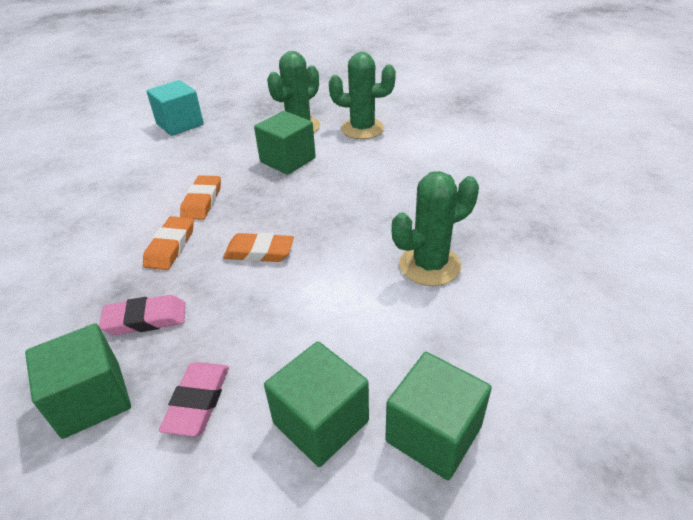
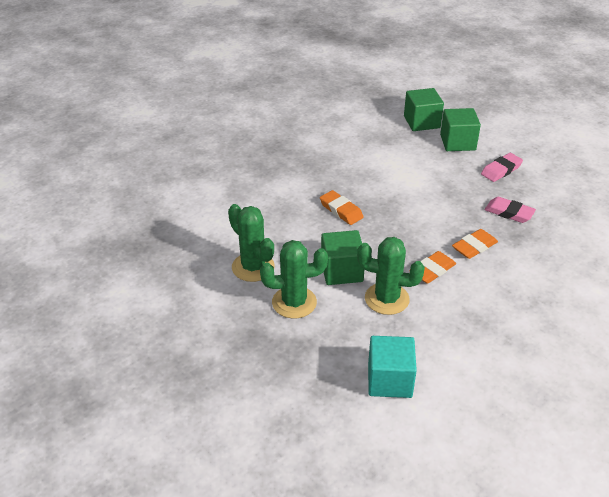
camera: 140 degrees left, 0 degrees up
green cube [25,323,131,439] -> none
orange eraser [223,233,294,262] -> orange eraser moved to [320,190,364,225]
green cactus [392,171,479,286] -> green cactus moved to [357,237,425,315]

